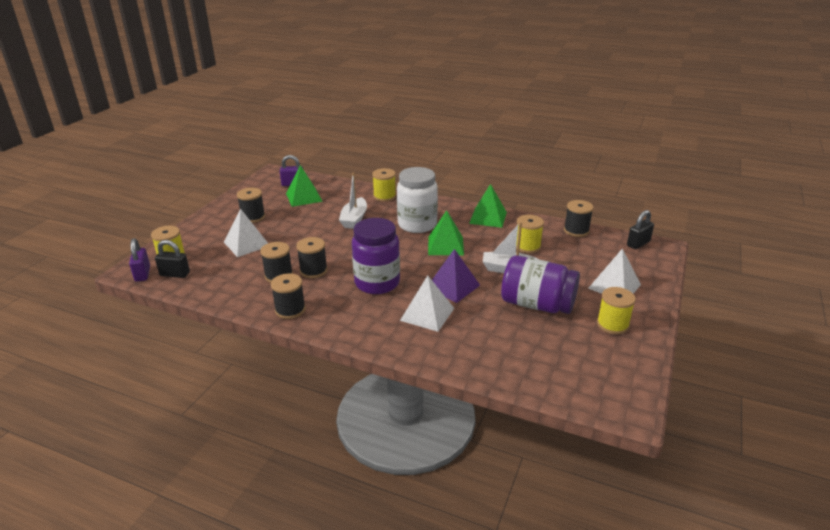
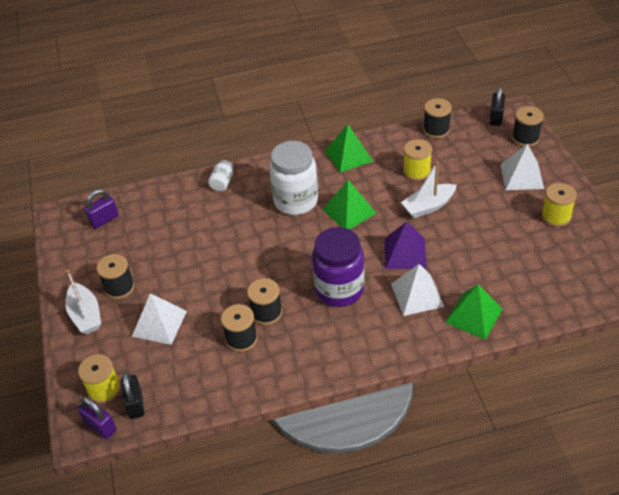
camera: 35 degrees left, 15 degrees up
black padlock [155,240,190,278] -> black padlock turned 75 degrees counterclockwise [121,372,144,419]
black spool [271,273,306,319] -> black spool moved to [512,106,544,147]
green pyramid [286,165,323,207] -> green pyramid moved to [445,284,503,340]
white boat [339,172,367,229] -> white boat moved to [65,270,101,334]
yellow spool [372,168,396,202] -> white jar [208,160,234,191]
purple jar [501,255,580,314] -> none

